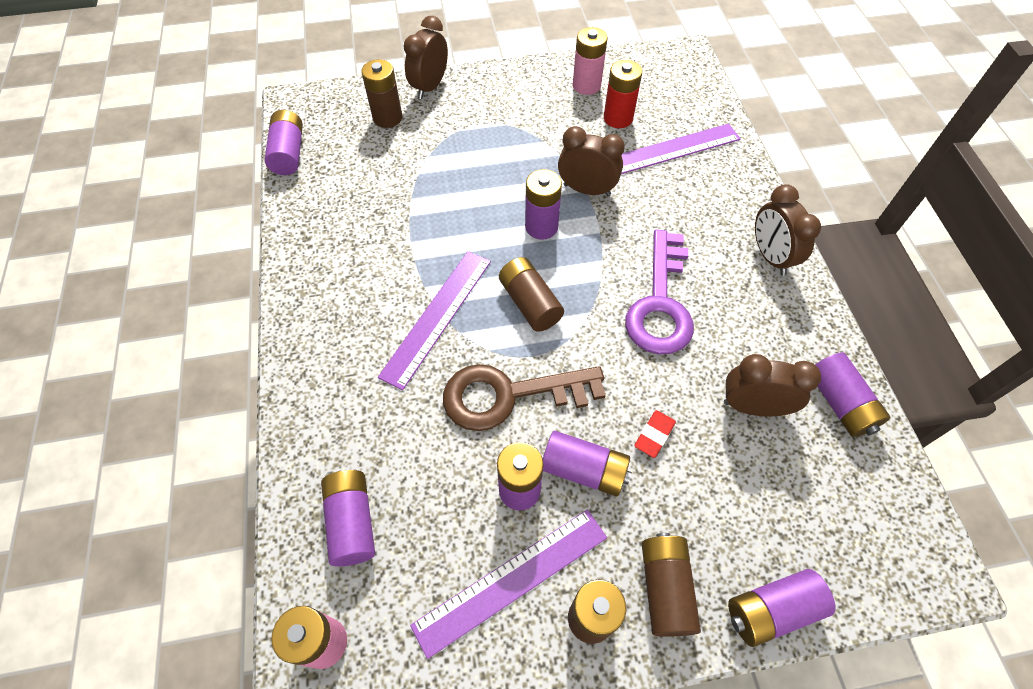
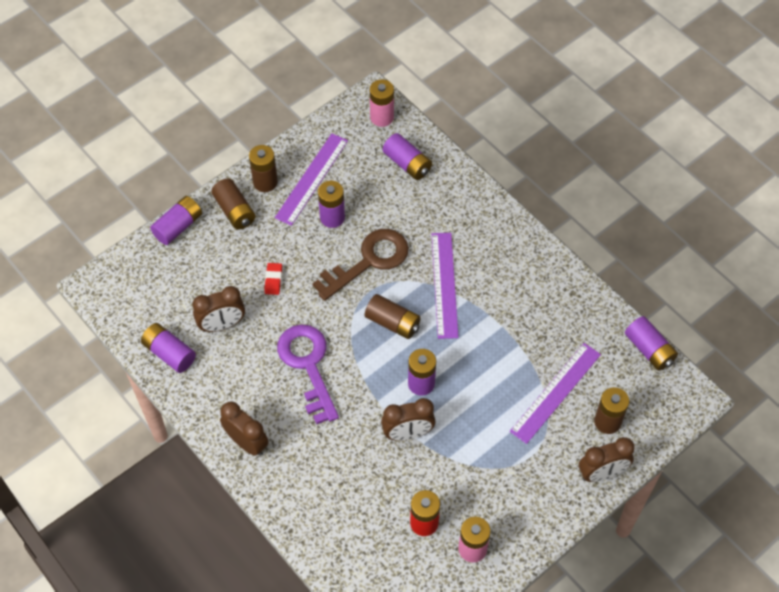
camera: 150 degrees right, 0 degrees up
brown clock [404,16,448,99] -> brown clock turned 75 degrees clockwise [579,437,635,482]
purple battery [543,431,632,497] -> none
purple ruler [621,124,741,174] -> purple ruler moved to [510,343,601,444]

